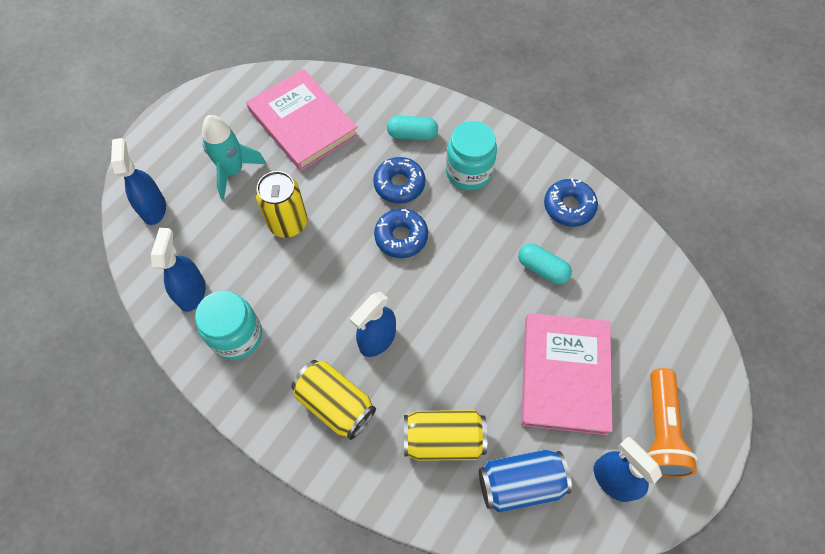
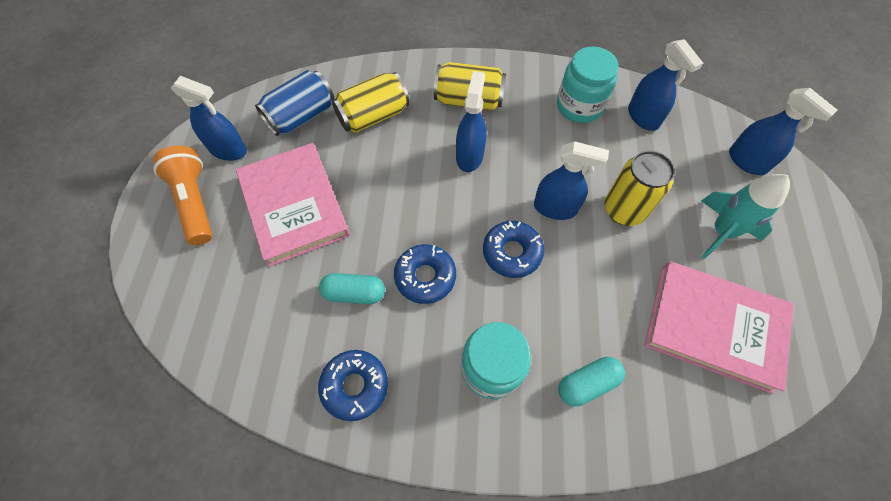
camera: 150 degrees right, 0 degrees up
blue donut [373,157,425,204] -> blue donut moved to [394,244,456,304]
none -> blue spray bottle [534,141,609,220]

